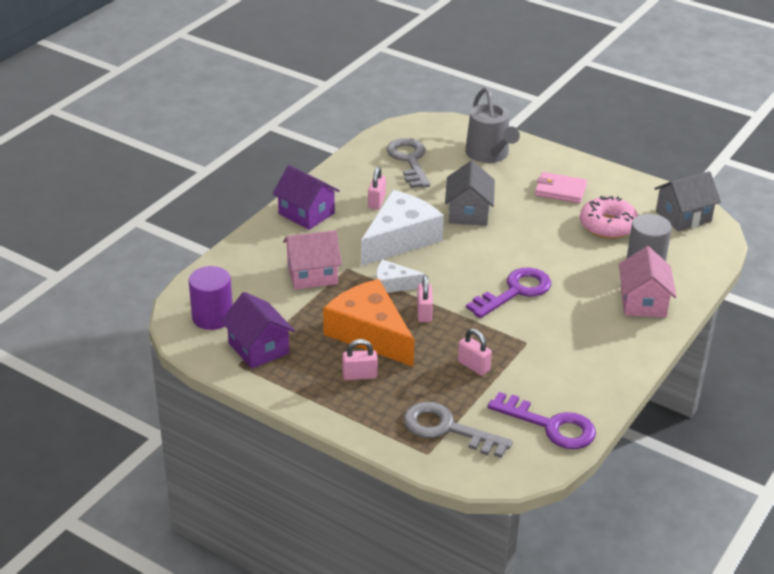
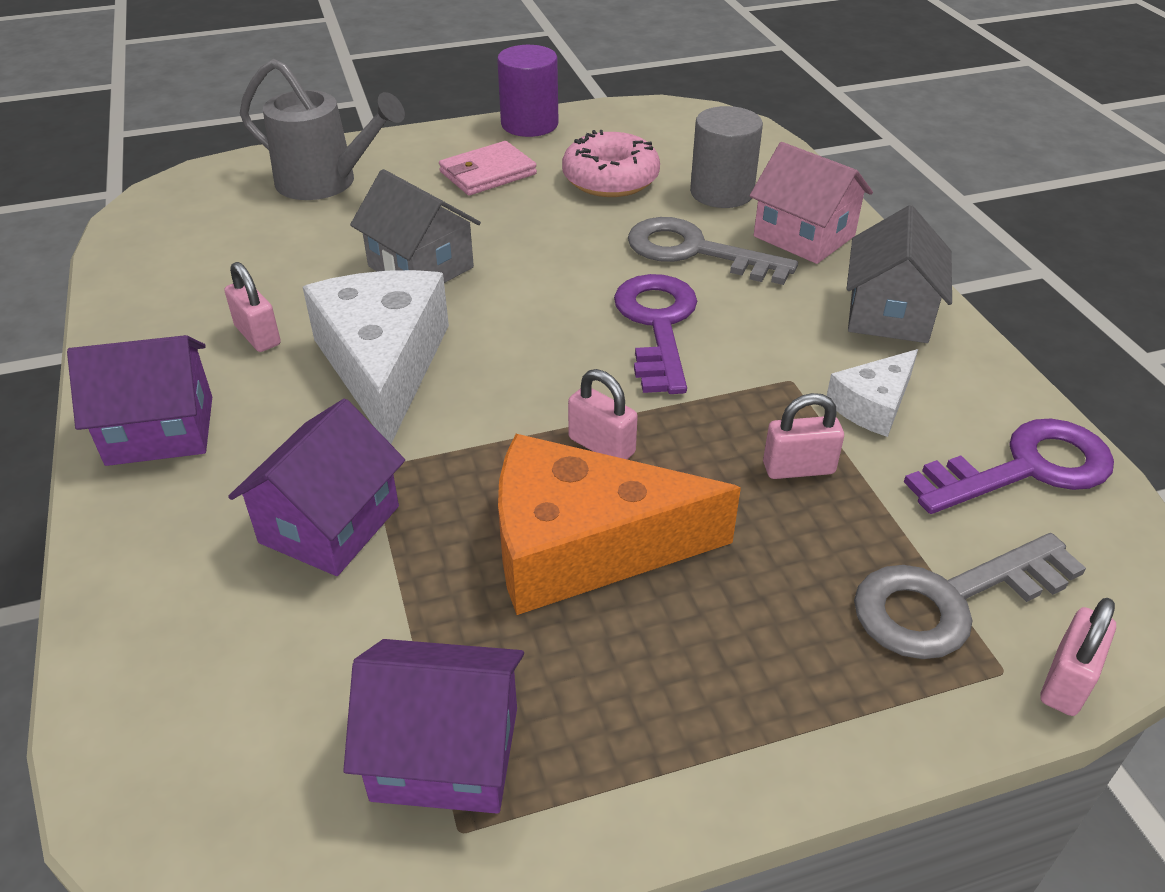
camera: 50 degrees left, 5 degrees up
purple cylinder [189,266,233,330] -> purple cylinder moved to [497,45,558,137]
pink house [283,230,342,290] -> purple house [228,399,405,576]
pink padlock [342,339,378,380] -> pink padlock moved to [1040,598,1116,716]
white cheese [376,259,426,293] -> white cheese moved to [827,349,918,437]
grey key [387,138,430,188] -> grey key moved to [628,217,798,285]
grey house [654,171,721,231] -> grey house moved to [847,205,952,343]

